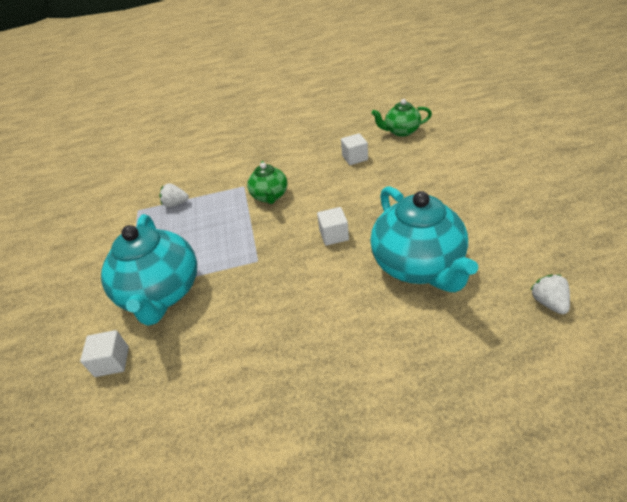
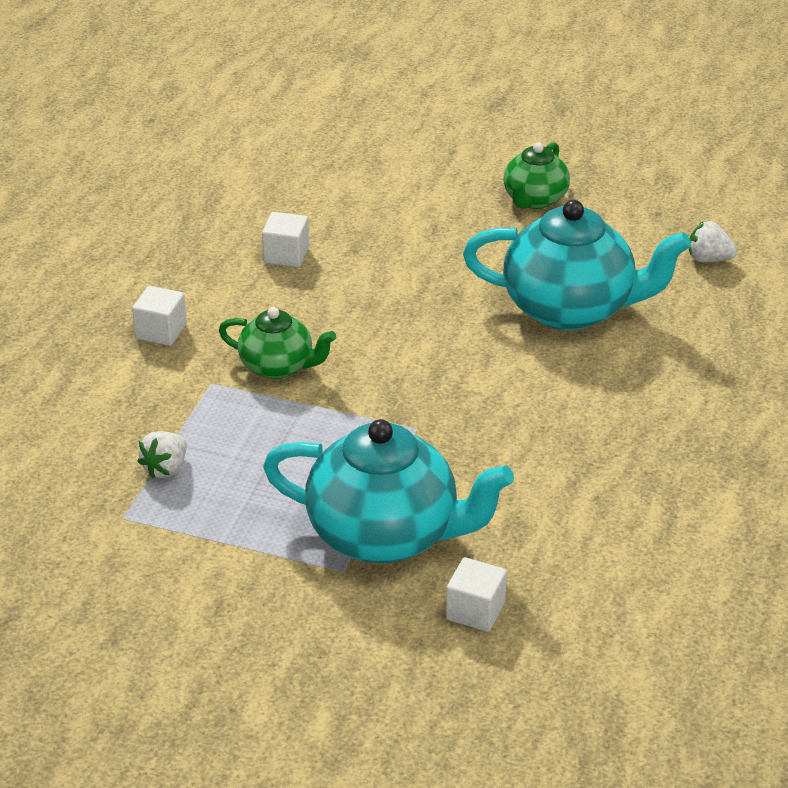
camera: 65 degrees left, 5 degrees down
white cube [317,207,349,246] -> white cube moved to [132,286,187,346]
green teapot [372,99,432,137] -> green teapot moved to [503,142,570,209]

